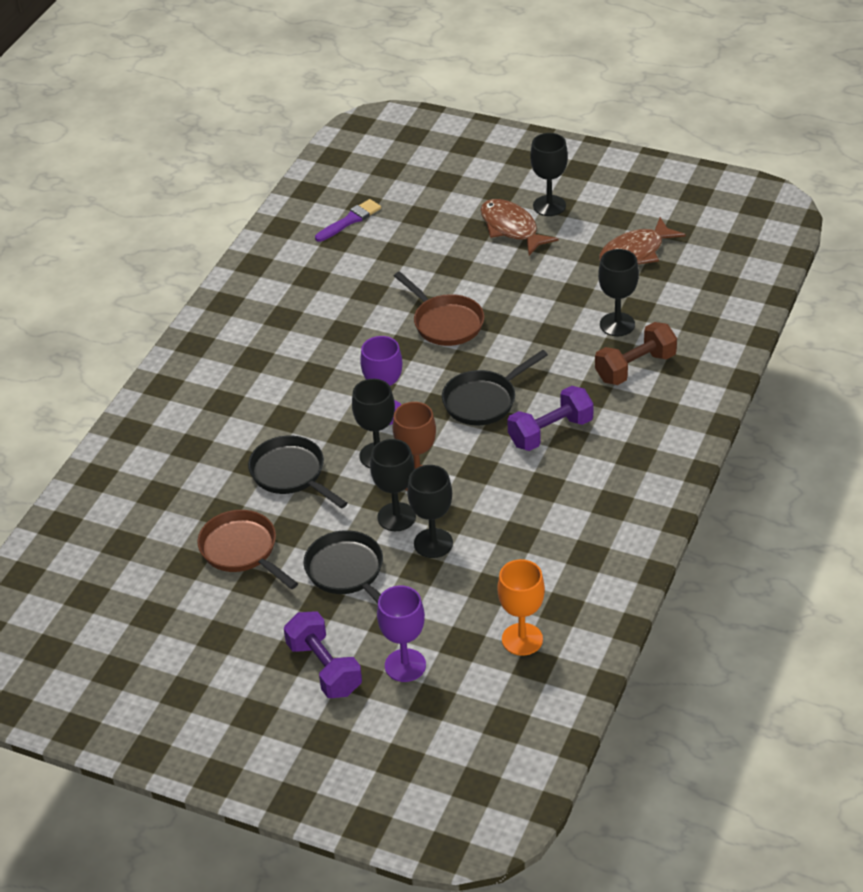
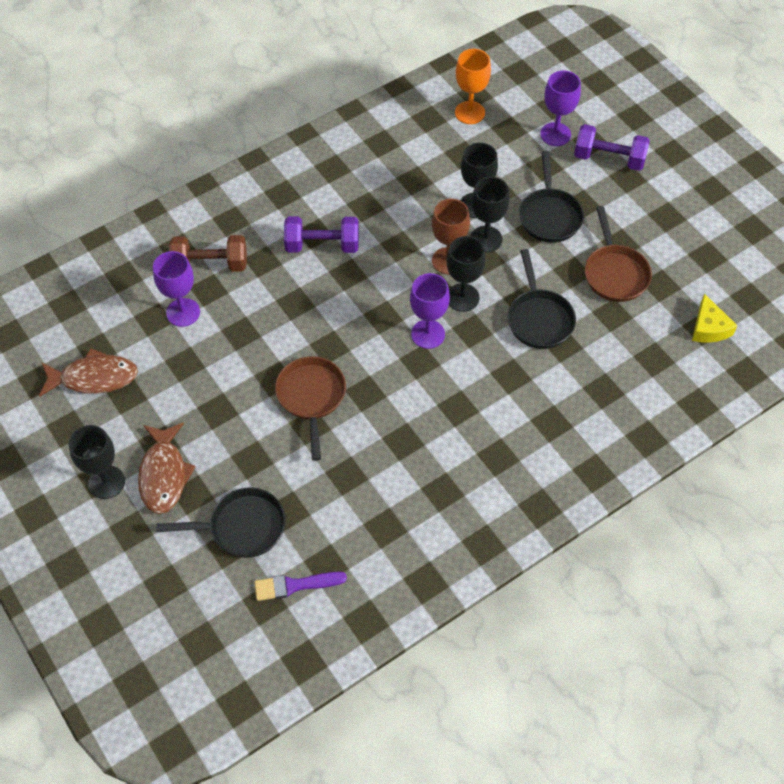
camera: 150 degrees left, 15 degrees up
purple dumbbell [284,611,362,698] -> purple dumbbell turned 75 degrees counterclockwise [574,124,650,171]
black pan [442,350,548,426] -> black pan moved to [156,488,286,558]
black goblet [598,249,639,336] -> purple goblet [153,251,200,327]
none -> yellow cheese [692,293,737,343]

